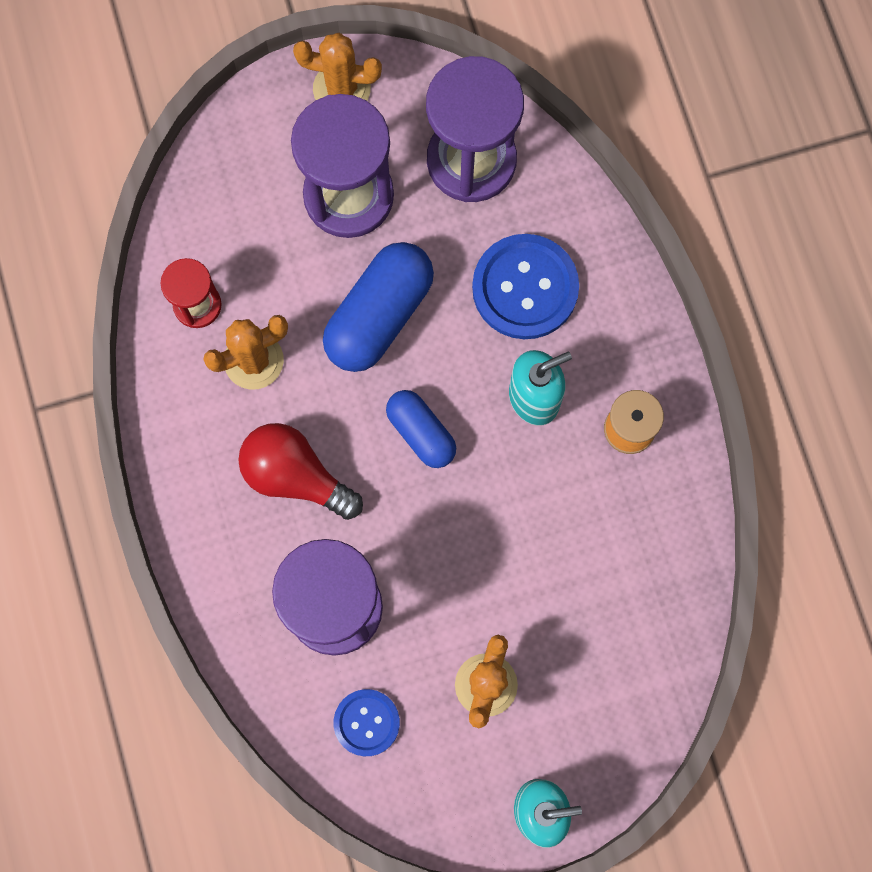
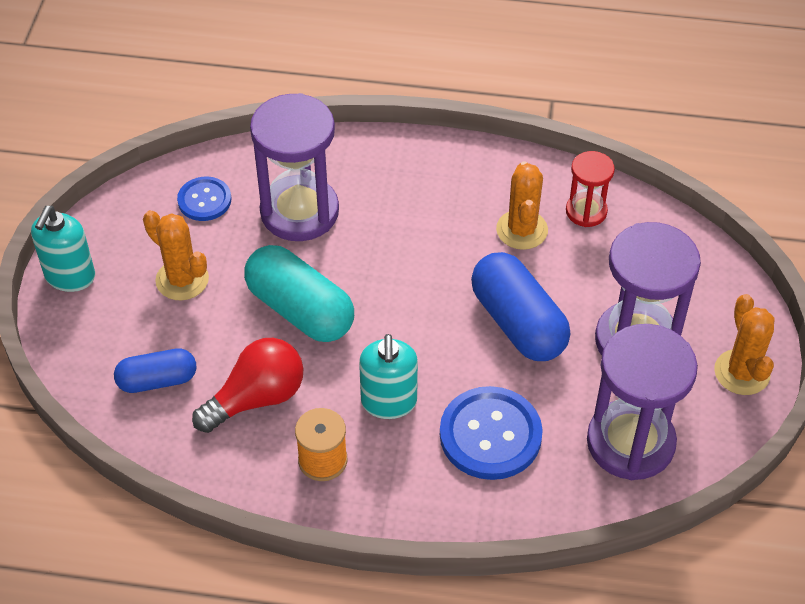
camera: 115 degrees right, 25 degrees down
red light bulb [238,423,363,520] -> red light bulb moved to [192,338,303,433]
orange cactus [293,33,382,101] -> orange cactus turned 45 degrees counterclockwise [714,294,774,395]
blue capsule [386,390,456,468] -> blue capsule moved to [114,348,196,393]
none -> turquoise capsule [244,245,354,342]

